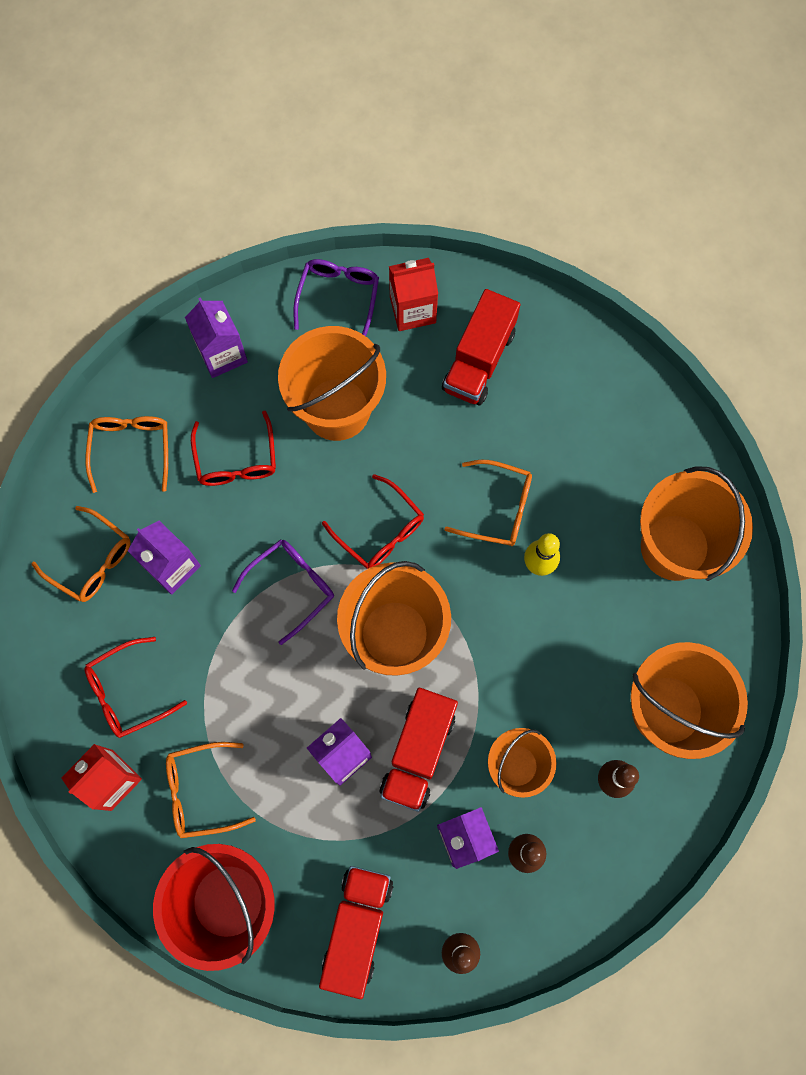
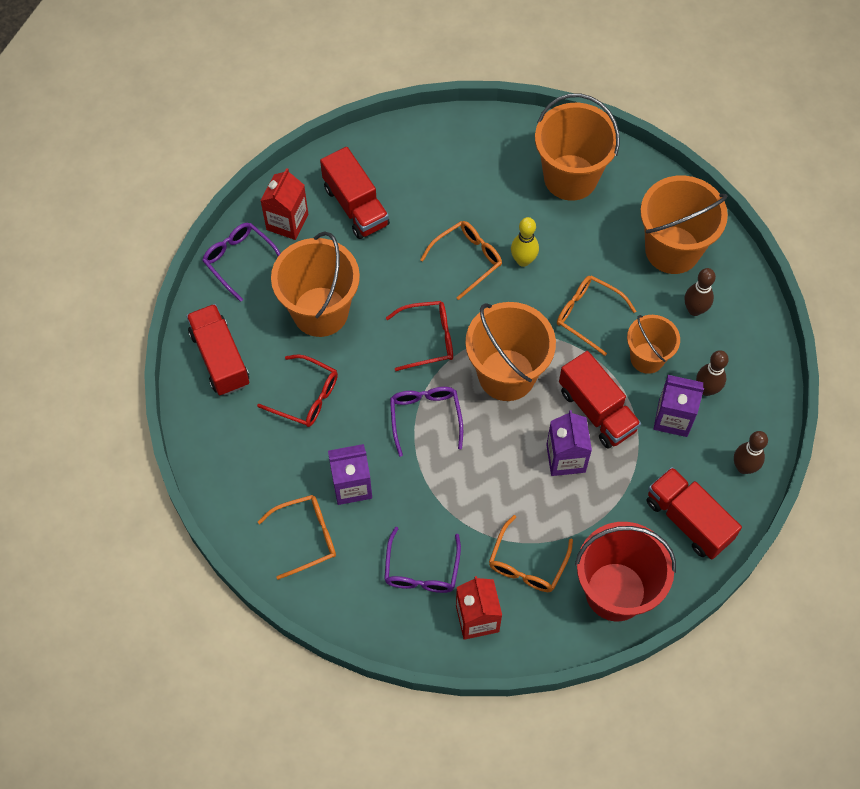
camera: 55 degrees left, 10 degrees down
red glasses [84,637,187,738] -> purple glasses [384,527,461,593]
orange glasses [85,416,168,493] -> orange glasses moved to [557,276,636,356]
purple carton [185,297,248,378] -> red truck [186,304,249,396]

